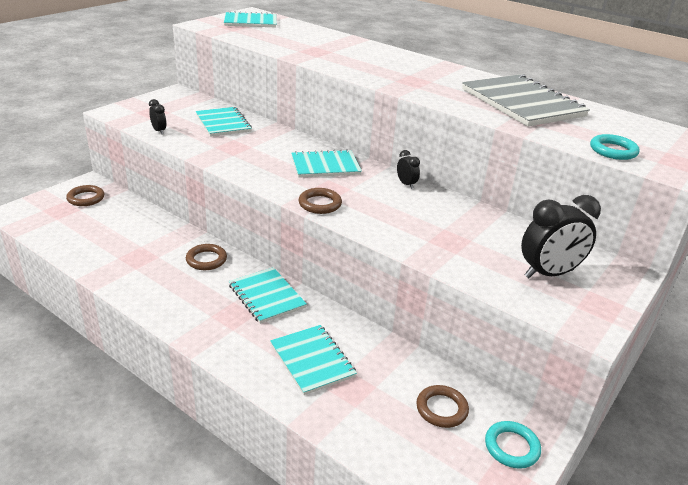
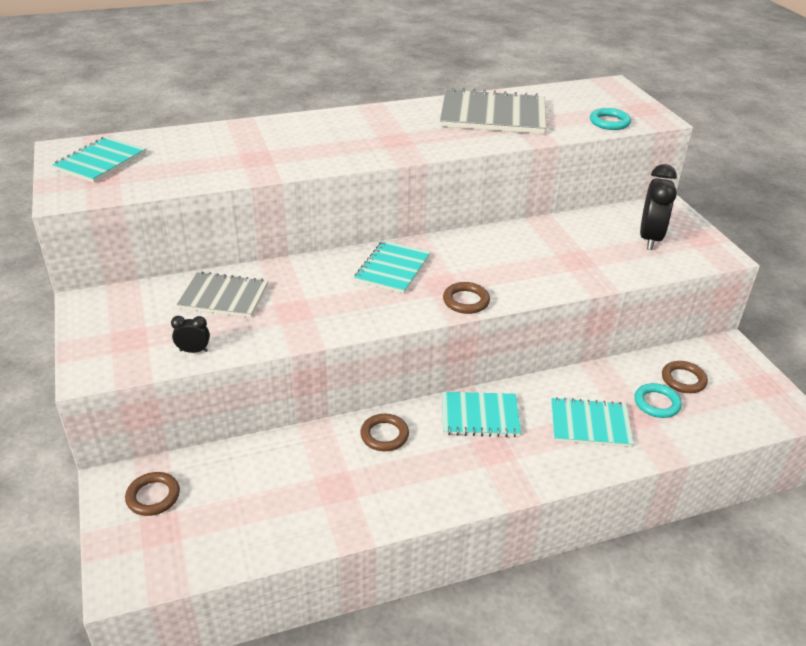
camera: 55 degrees left, 5 degrees up
turquoise notebook [195,107,252,137] -> grey notebook [177,272,268,317]
black clock [397,150,420,189] -> none
turquoise ring [485,421,541,469] -> turquoise ring moved to [635,383,682,418]

